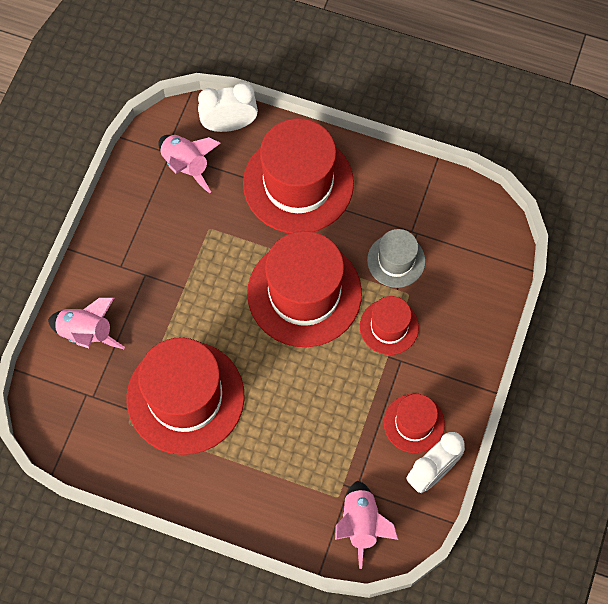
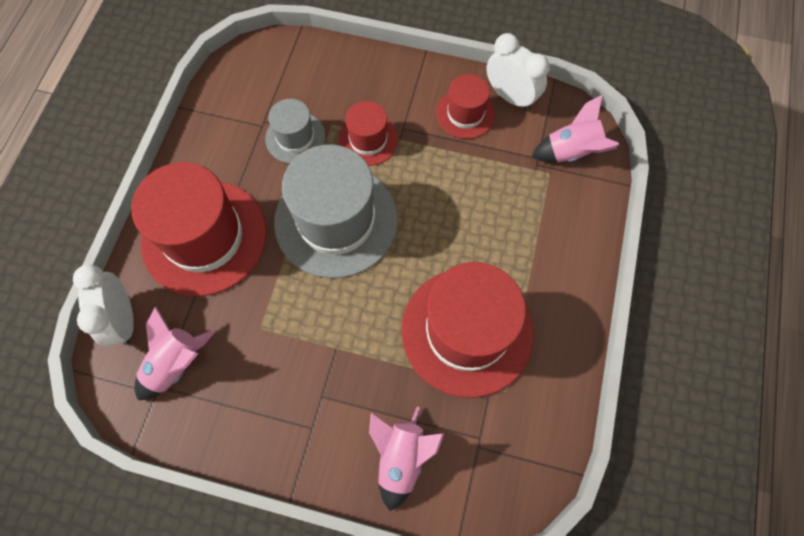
camera: 95 degrees left, 0 degrees up
red hat [247,231,362,347] -> grey hat [274,145,398,278]

